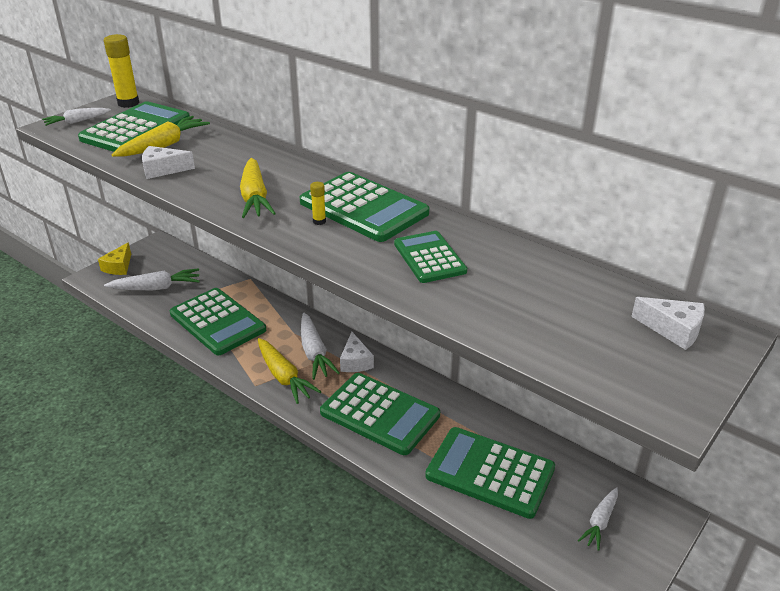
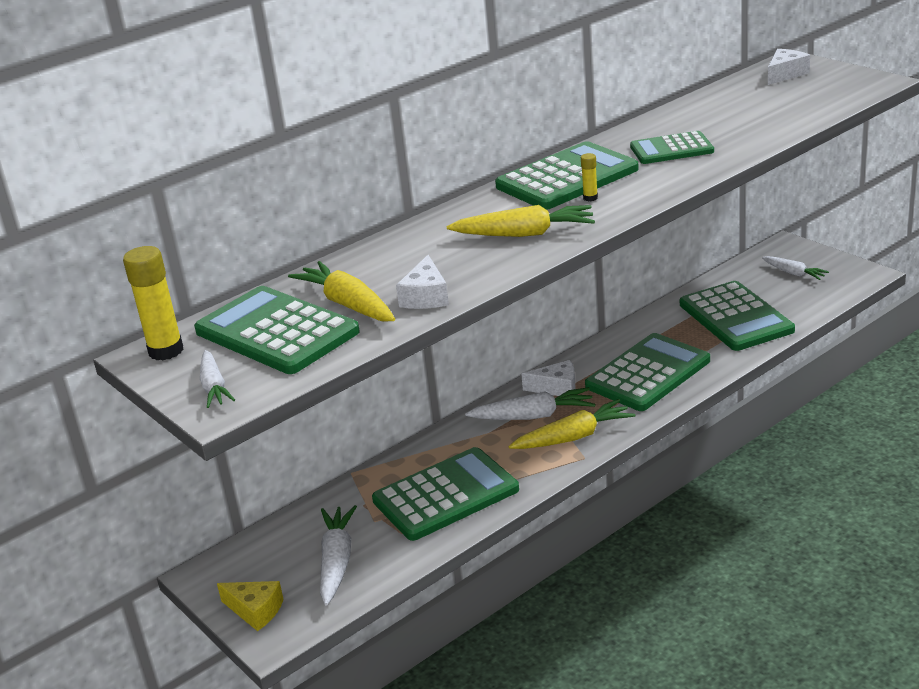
camera: 75 degrees left, 5 degrees down
green calculator [425,427,555,519] -> green calculator turned 60 degrees counterclockwise [680,281,795,351]

